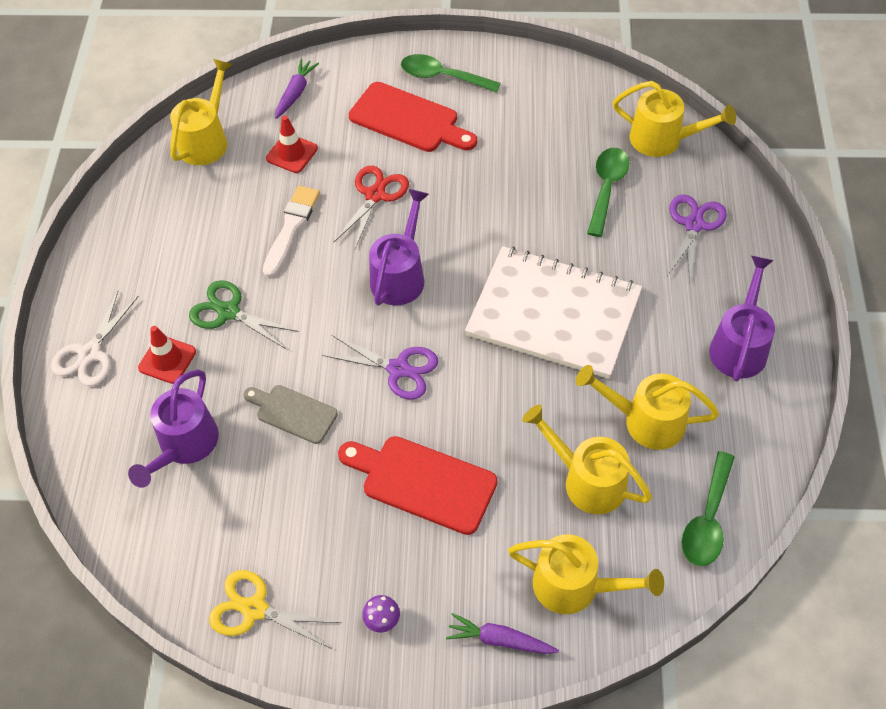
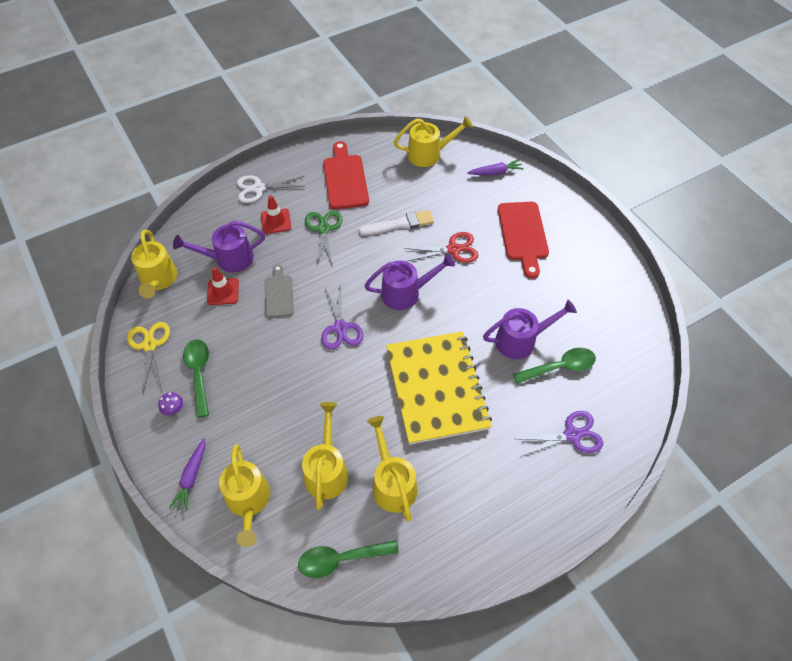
camera: 55 degrees right, 0 degrees up
red traffic cone [266,116,318,173] -> red traffic cone moved to [207,267,239,305]
red cutting board [338,436,497,535] -> red cutting board moved to [323,141,369,209]
green spoon [401,54,501,93] -> green spoon moved to [183,340,209,418]
purple carrot [446,613,559,654] -> purple carrot turned 150 degrees counterclockwise [169,439,205,511]
white notebook [465,246,642,379] -> yellow notebook [386,331,492,445]
yellow watering can [613,81,736,157] -> yellow watering can moved to [131,230,177,298]
purple watering can [709,256,775,382] -> purple watering can moved to [483,300,577,359]

